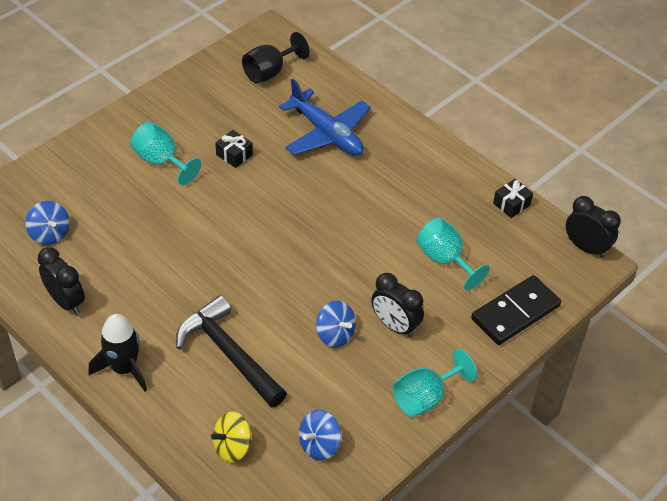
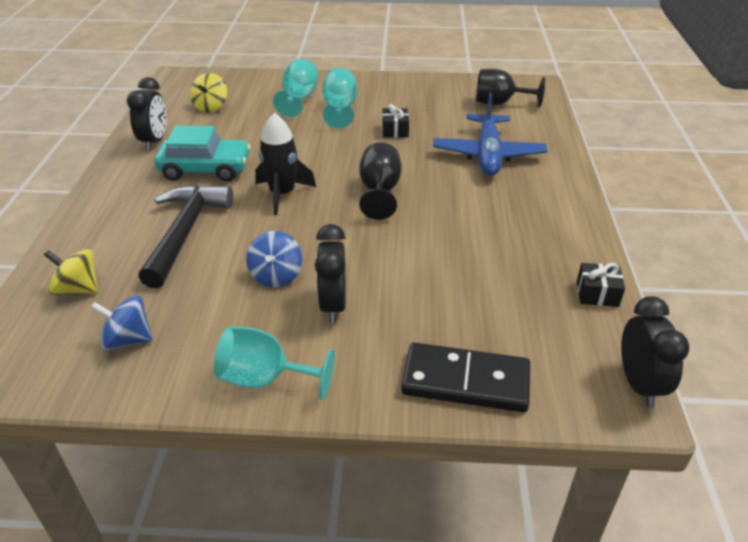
camera: 50 degrees right, 10 degrees down
blue spinning top [25,201,70,245] -> yellow spinning top [190,73,227,113]
black rocket [89,314,147,391] -> black rocket moved to [255,113,316,215]
turquoise goblet [416,217,490,291] -> turquoise goblet moved to [273,59,318,117]
none -> turquoise car [154,125,251,182]
none -> black goblet [359,142,402,220]

